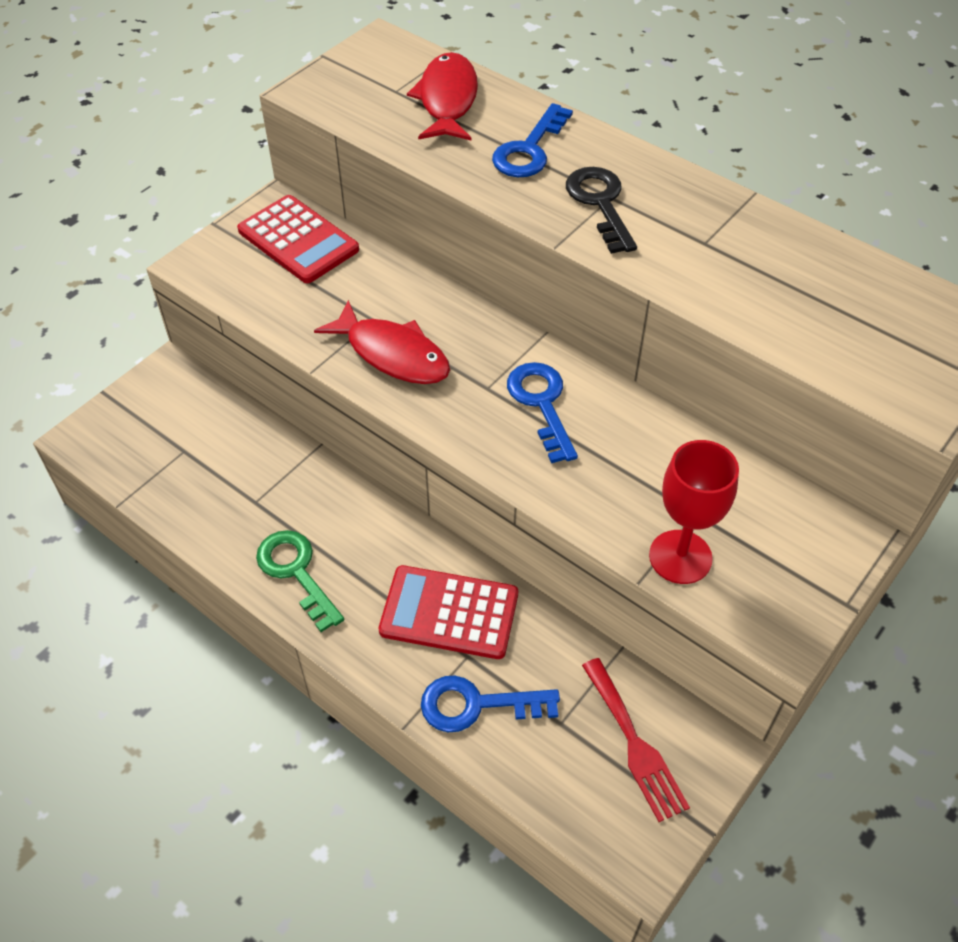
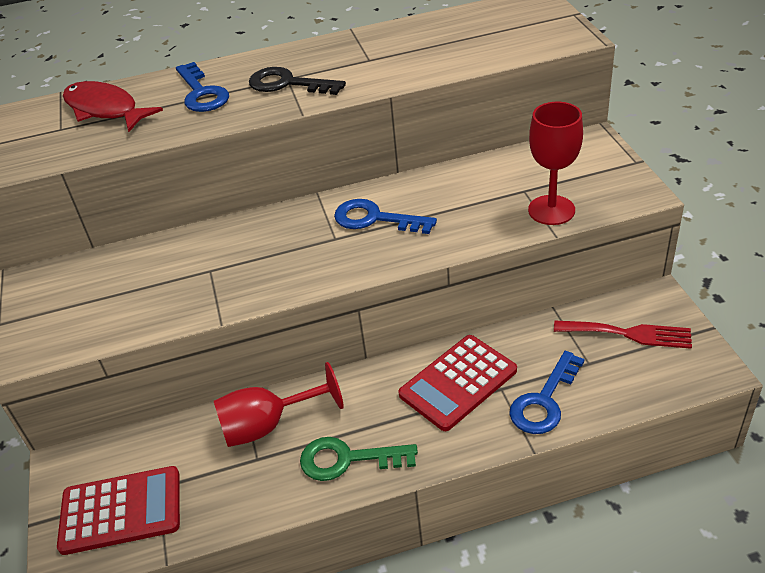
camera: 50 degrees left, 10 degrees down
red calculator [237,195,359,283] -> red calculator moved to [57,466,180,555]
red fish [314,300,450,384] -> none
none -> red goblet [214,362,344,447]

